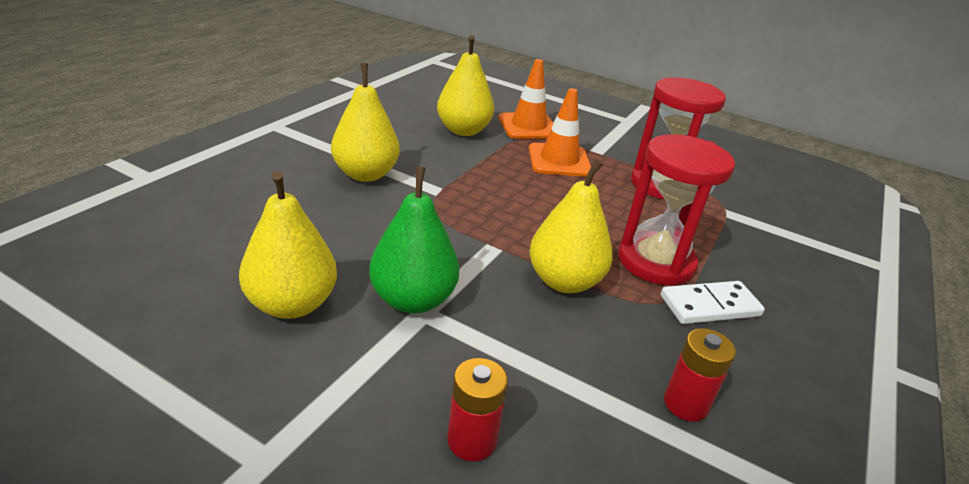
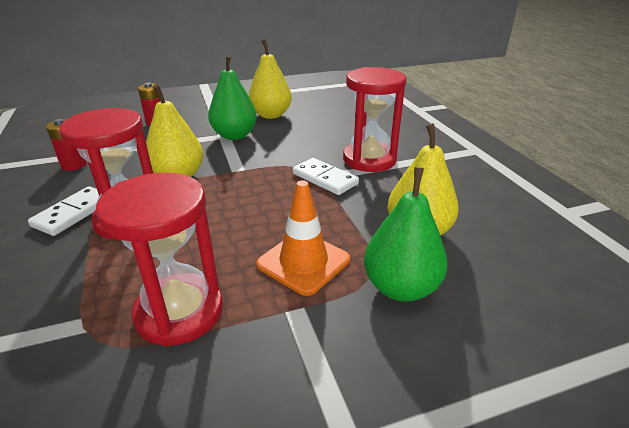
camera: 135 degrees right, 0 degrees up
yellow pear [331,63,400,182] -> red hourglass [343,67,406,172]
orange traffic cone [498,59,553,139] -> green pear [364,167,448,302]
none -> white domino [293,158,359,195]

